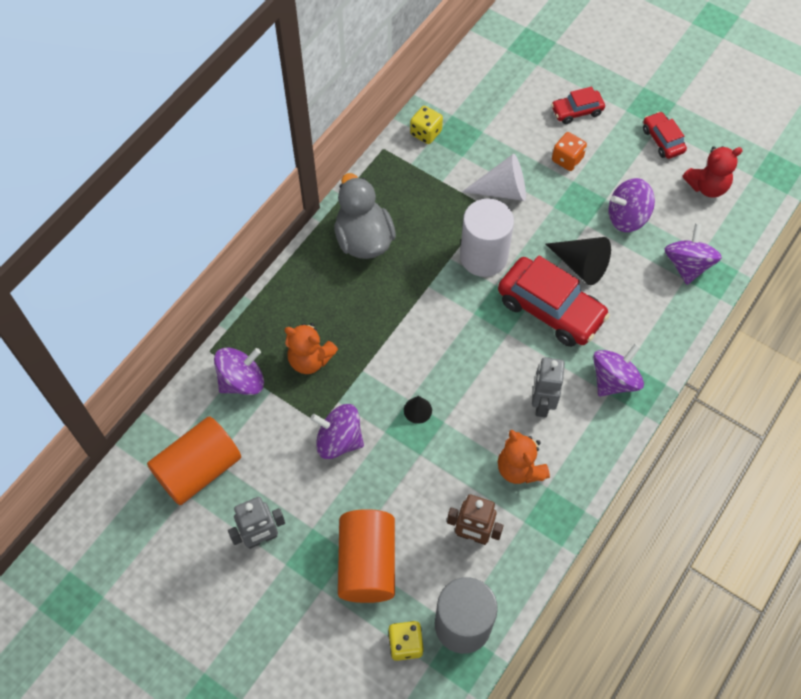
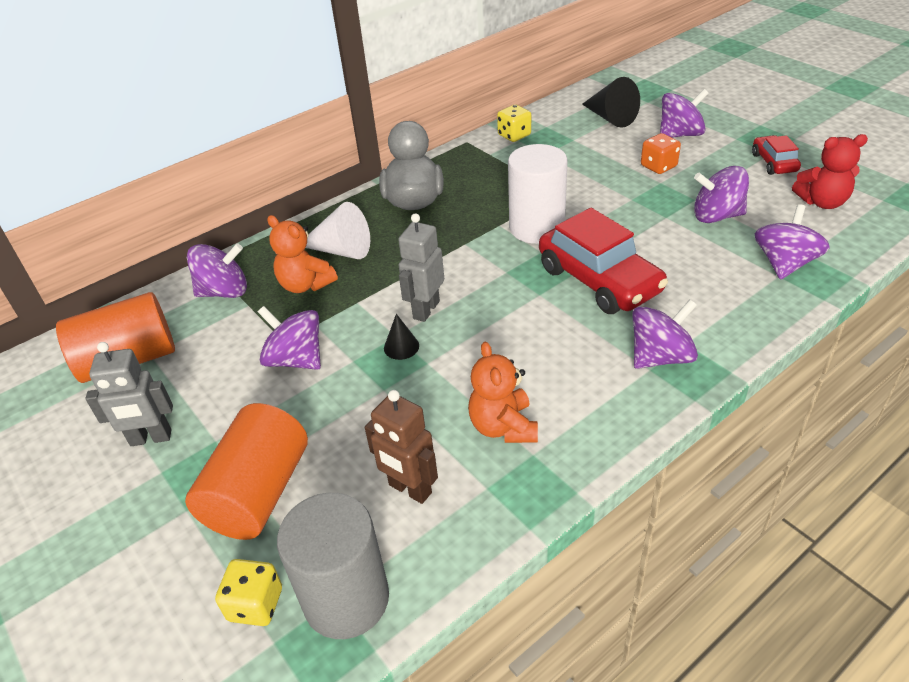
camera: 20 degrees right, 20 degrees down
white cone [462,154,526,201] -> white cone moved to [306,202,370,259]
grey robot [532,357,565,418] -> grey robot moved to [398,213,444,322]
black cone [546,237,611,285] -> black cone moved to [582,77,640,128]
red car [551,87,605,124] -> purple spinning top [660,89,709,138]

